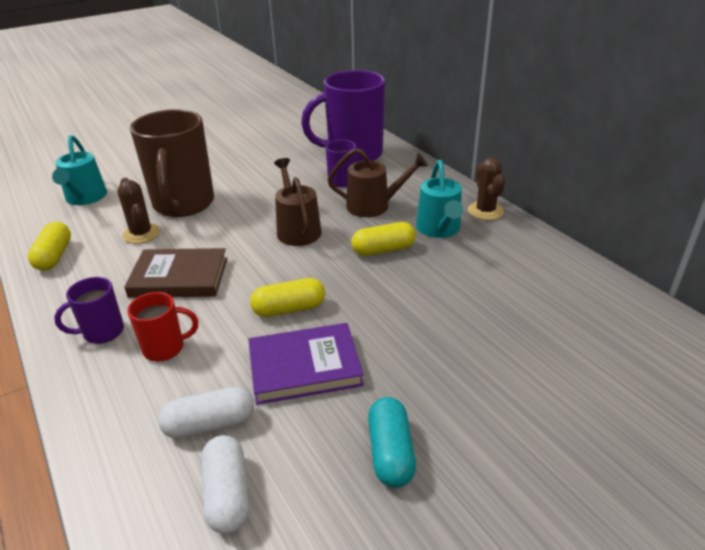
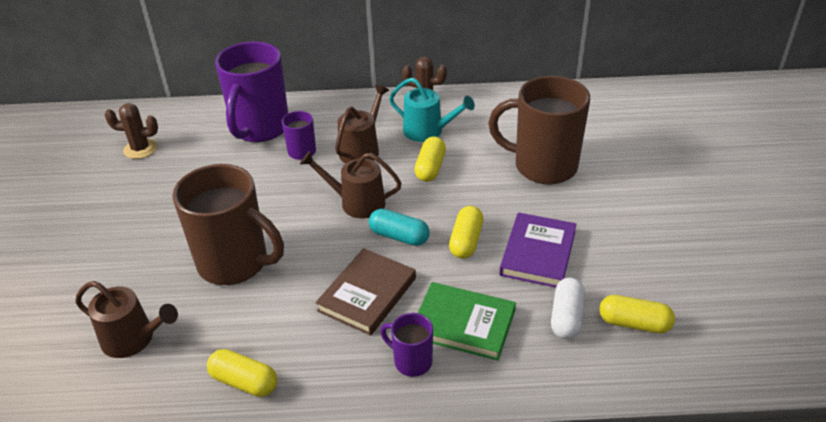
camera: 60 degrees left, 5 degrees up
turquoise watering can [52,135,107,205] -> brown watering can [75,281,178,358]
purple mug [54,277,124,344] -> purple mug turned 120 degrees clockwise [380,313,433,377]
brown cactus [118,177,160,244] -> brown cactus moved to [105,103,158,159]
red mug [127,292,198,362] -> green book [418,282,516,361]
white capsule [201,435,250,534] -> yellow capsule [599,295,675,333]
turquoise capsule [368,397,416,488] -> turquoise capsule moved to [369,209,430,246]
none -> brown mug [488,76,590,184]

